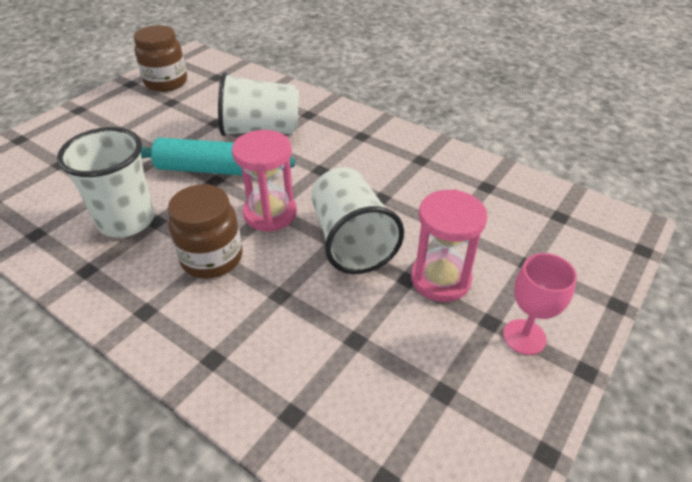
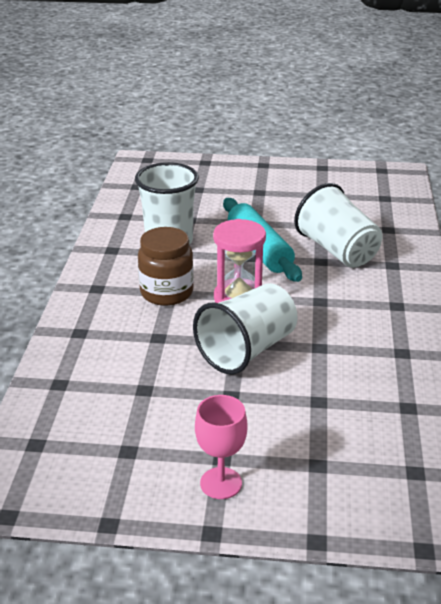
camera: 60 degrees right, 10 degrees down
brown jar [134,25,187,92] -> none
pink hourglass [411,189,488,302] -> none

